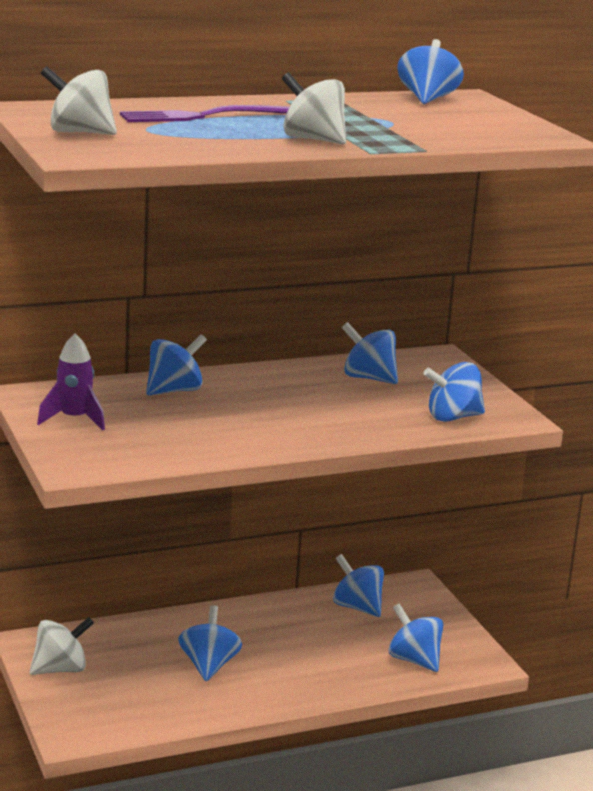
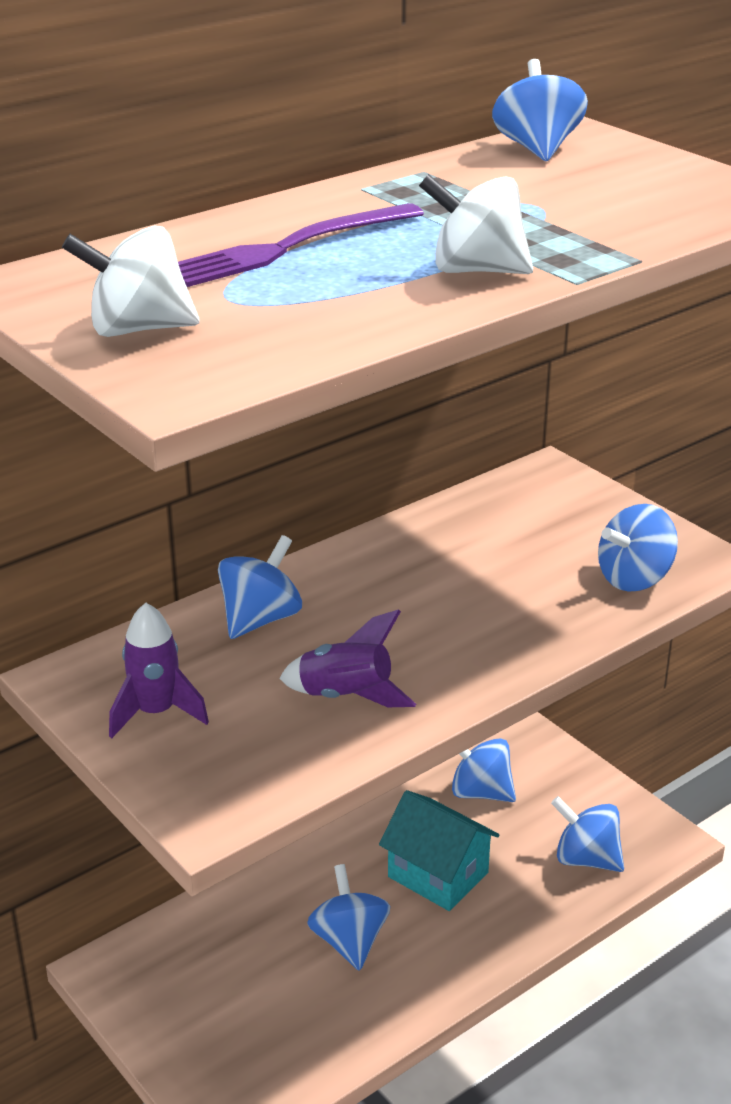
camera: 15 degrees left, 10 degrees up
white spinning top [30,617,94,675] -> none
blue spinning top [342,322,398,384] -> none
none -> purple rocket [279,609,416,707]
none -> turquoise house [379,790,500,911]

